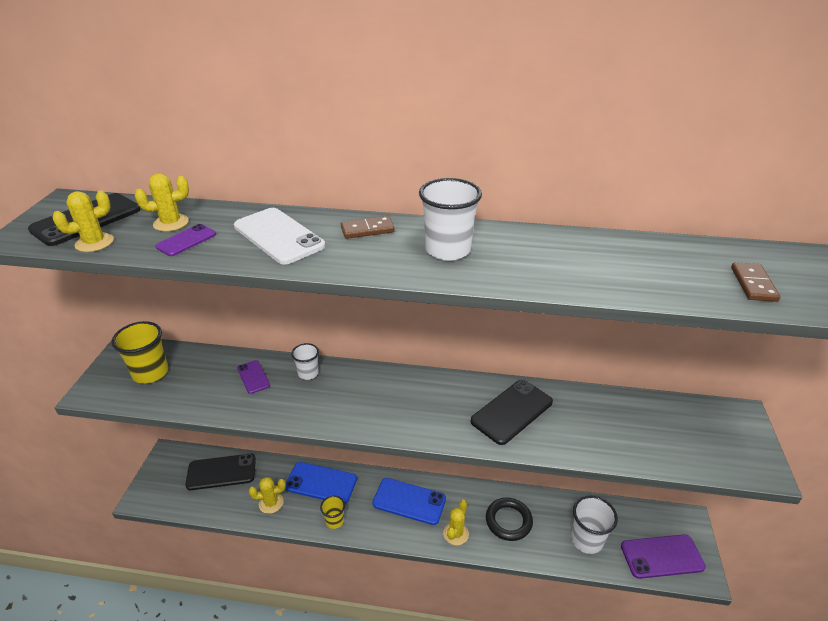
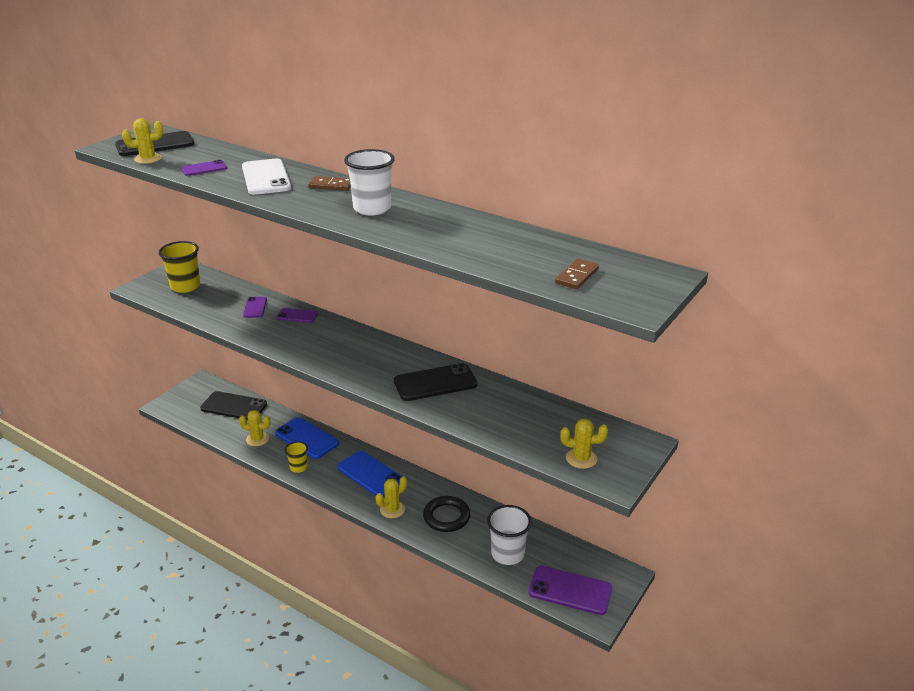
camera: 25 degrees right, 5 degrees down
yellow cactus [135,173,189,232] -> yellow cactus moved to [560,418,608,469]
white cup [291,343,319,380] -> purple phone [277,308,318,323]

